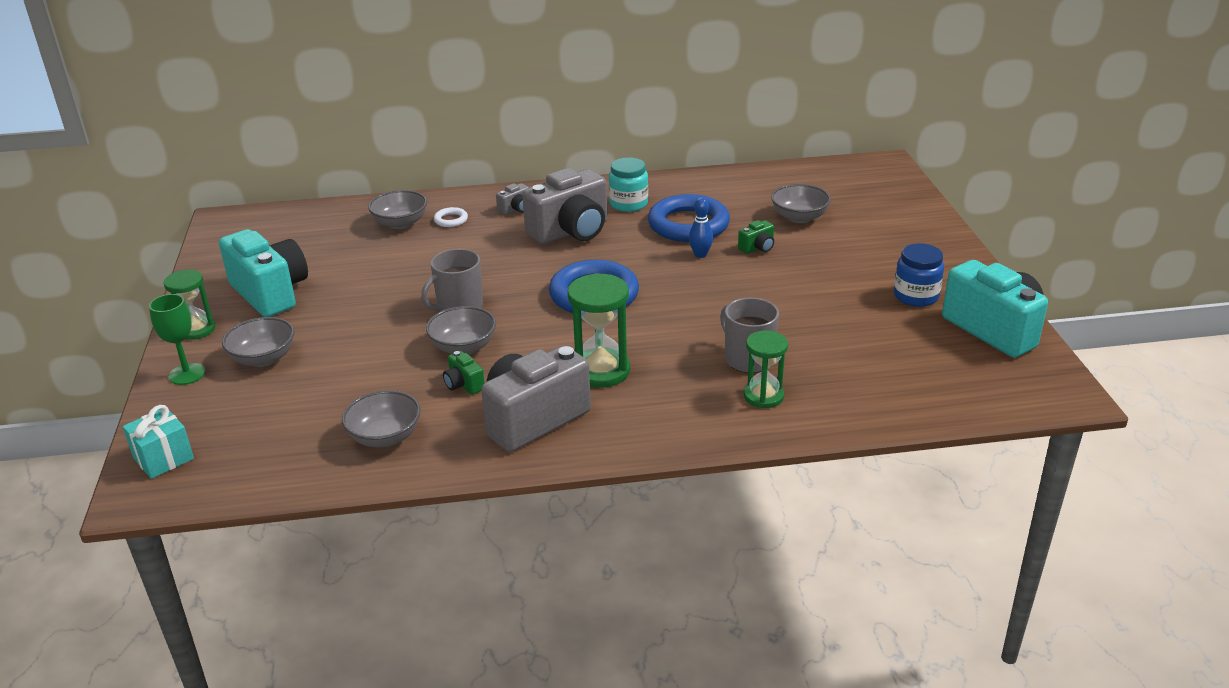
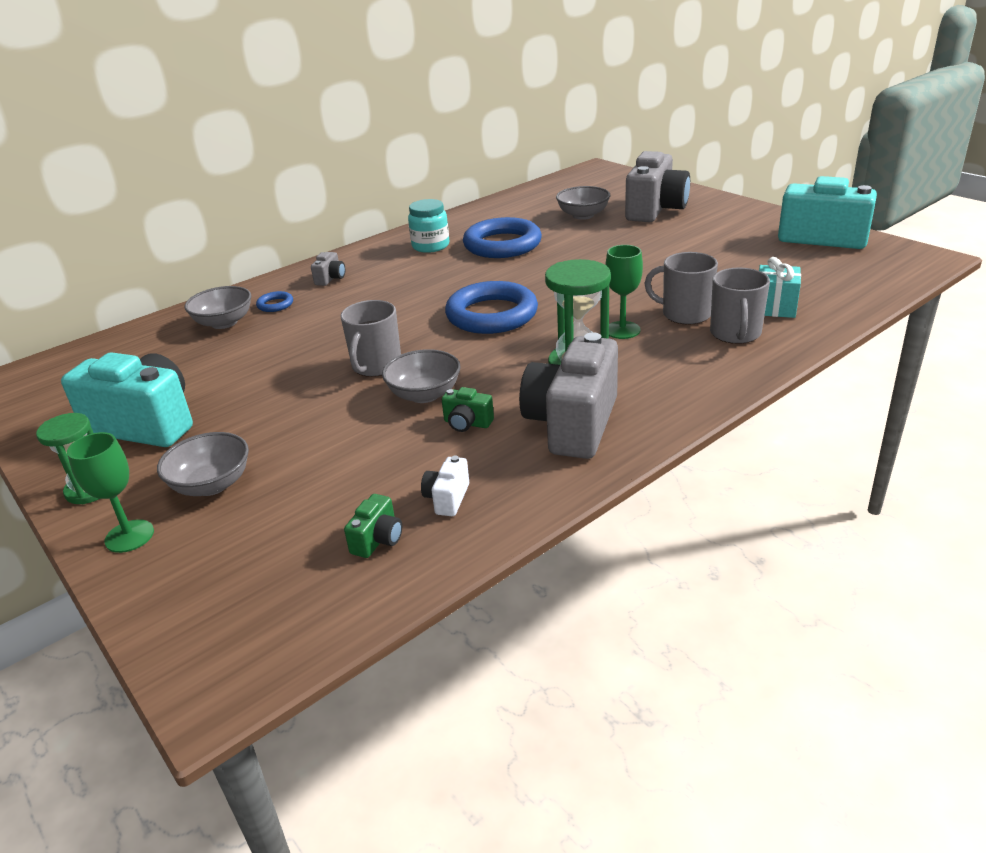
camera: 30 degrees left, 0 degrees up
turquoise gift [123,405,194,479] -> turquoise gift moved to [759,257,801,318]
grey bowl [342,390,421,447] -> white camera [421,456,469,516]
white ring [434,207,468,227] -> blue ring [256,291,293,312]
grey camera [522,168,608,245] -> grey camera moved to [625,151,690,222]
blue bowling pin [689,197,713,258] -> none
green camera [738,220,774,254] -> green camera moved to [344,494,402,558]
green hourglass [744,331,788,408] -> grey mug [710,267,770,344]
blue jar [894,243,944,307] -> none
none -> green goblet [605,245,643,339]

